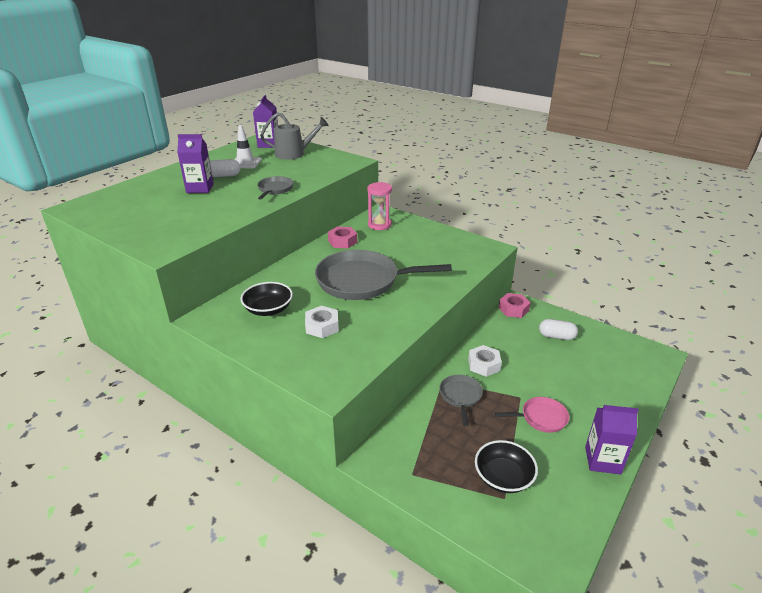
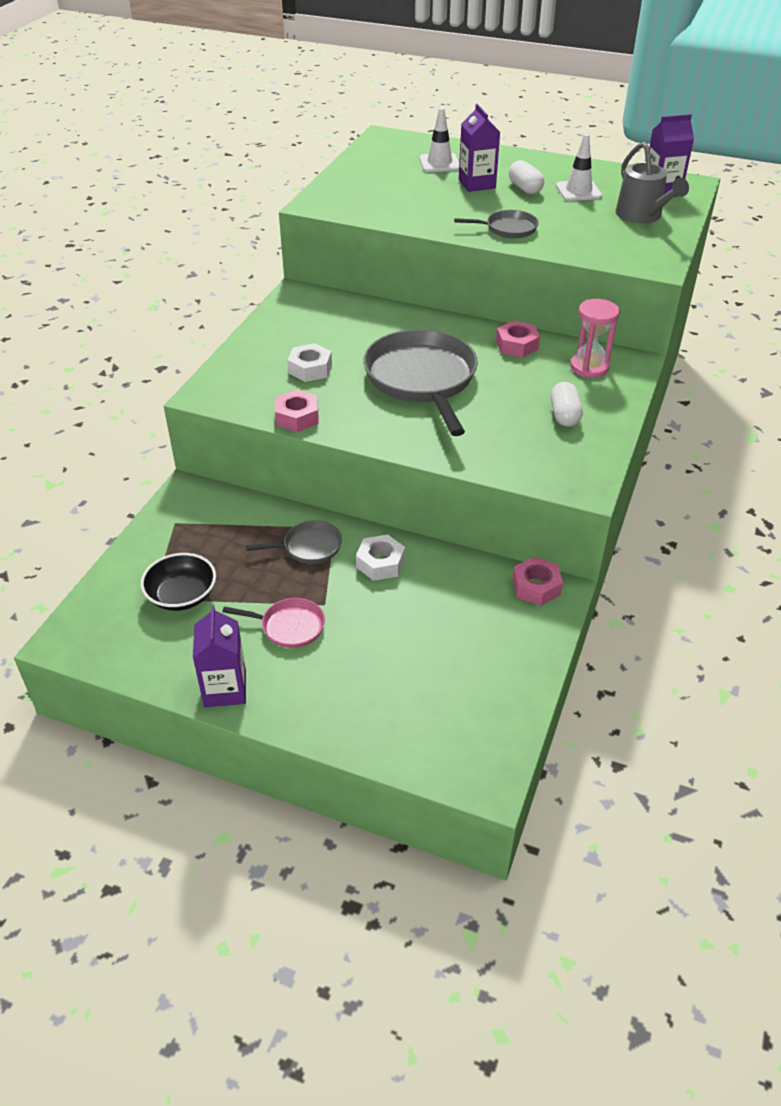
camera: 75 degrees right, 10 degrees up
black bowl [240,282,293,316] -> none
pink pan [495,397,569,433] -> pink pan turned 60 degrees counterclockwise [222,598,325,648]
white capsule [539,319,578,340] -> white capsule moved to [551,382,583,427]
none -> pink nut [275,390,319,432]
none -> white traffic cone [419,108,459,172]

